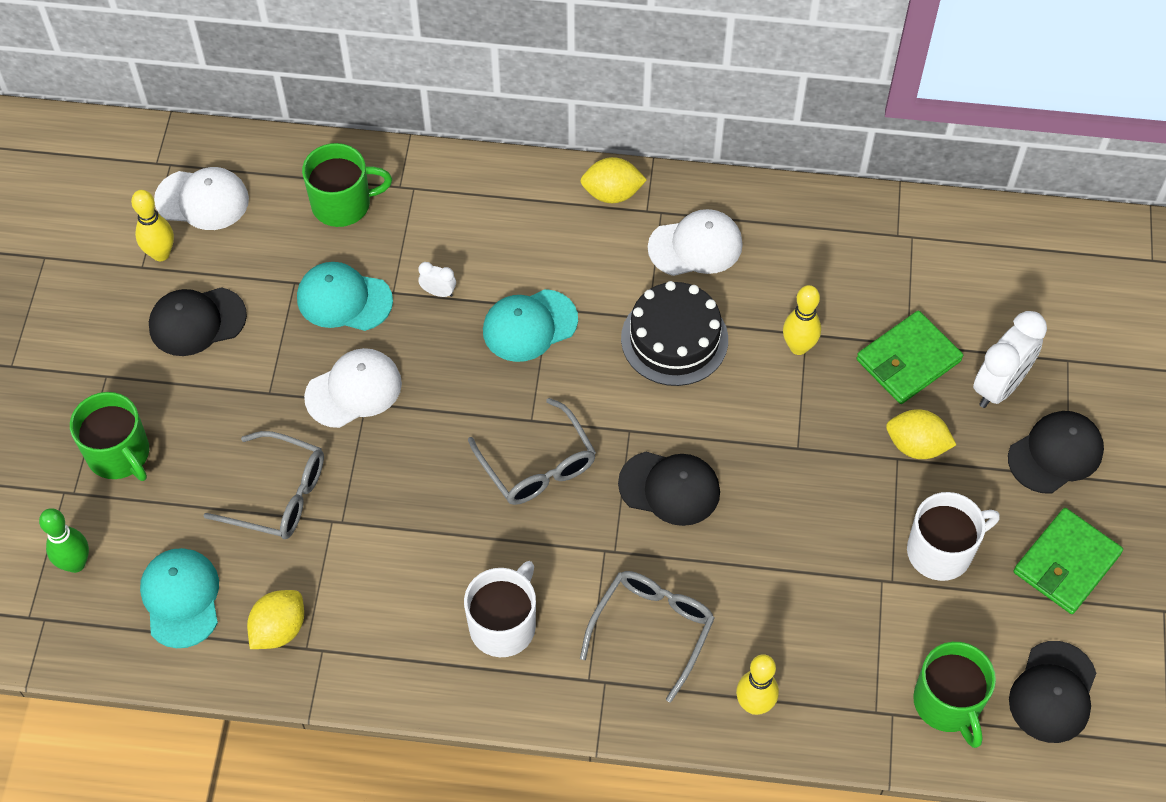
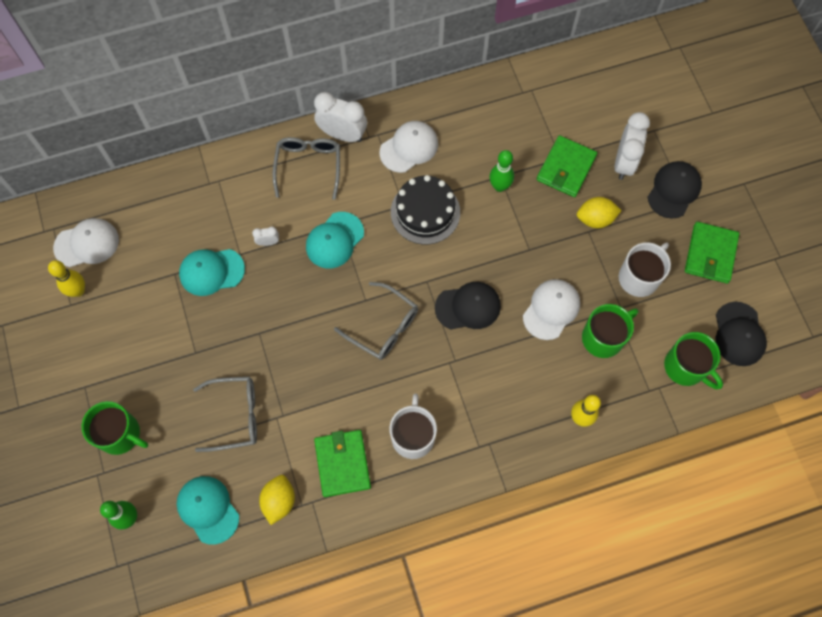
camera: 25 degrees left, 10 degrees up
black cap [149,287,247,356] -> none
green mug [302,143,392,227] -> green mug moved to [582,304,638,358]
white cap [304,348,402,428] -> white cap moved to [523,279,580,340]
yellow lemon [580,157,647,203] -> white clock [314,92,367,142]
grey glasses [580,571,715,703] -> grey glasses moved to [272,137,340,200]
yellow bowling pin [783,285,821,355] -> green bowling pin [489,150,514,192]
none -> green wallet [314,430,371,497]

